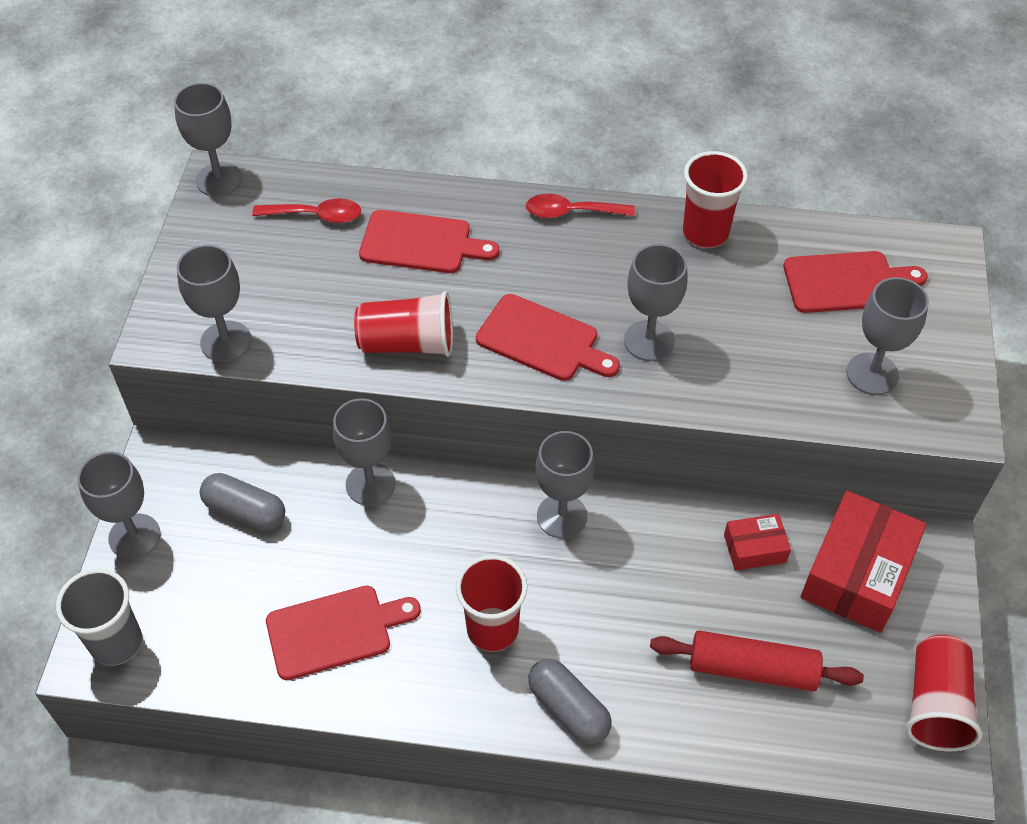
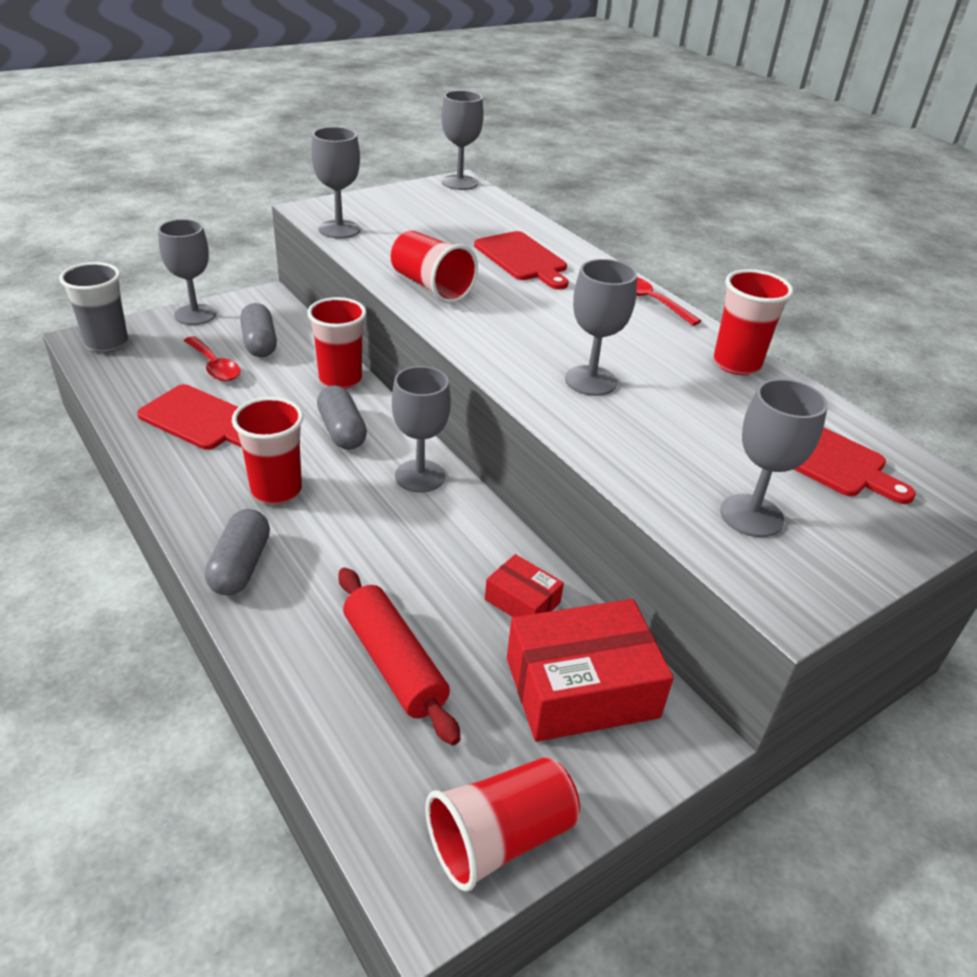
camera: 45 degrees right, 15 degrees down
red spoon [252,198,361,223] -> red spoon moved to [184,336,240,381]
grey goblet [333,398,395,506] -> red cup [307,297,367,389]
red cutting board [476,294,620,381] -> none
none -> grey capsule [317,385,367,450]

